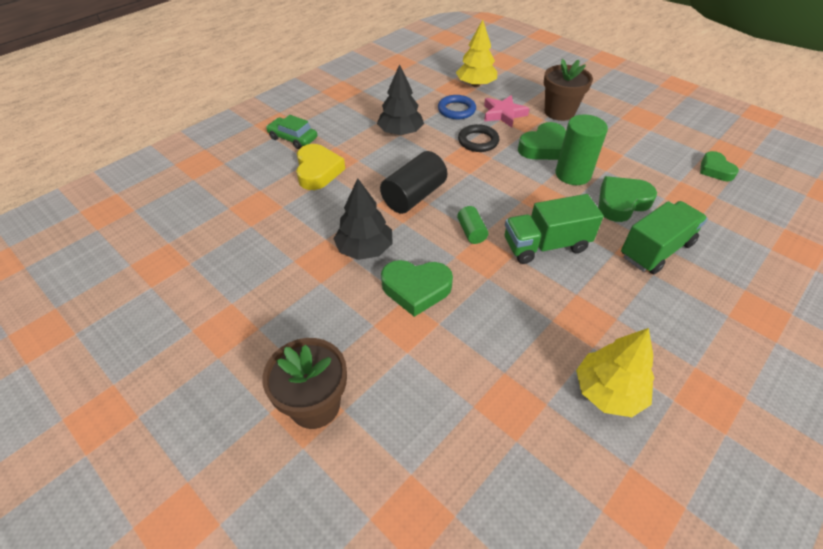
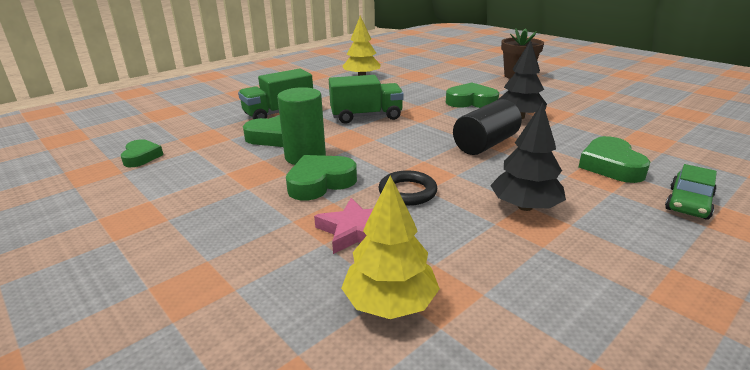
camera: 175 degrees left, 20 degrees down
green car [266,115,317,149] -> green car turned 90 degrees clockwise [665,164,717,220]
yellow heart [296,144,345,190] -> green heart [579,136,650,183]
blue ring [438,95,476,120] -> none
green cylinder [457,206,488,244] -> none
brown flower pot [544,59,593,121] -> none

